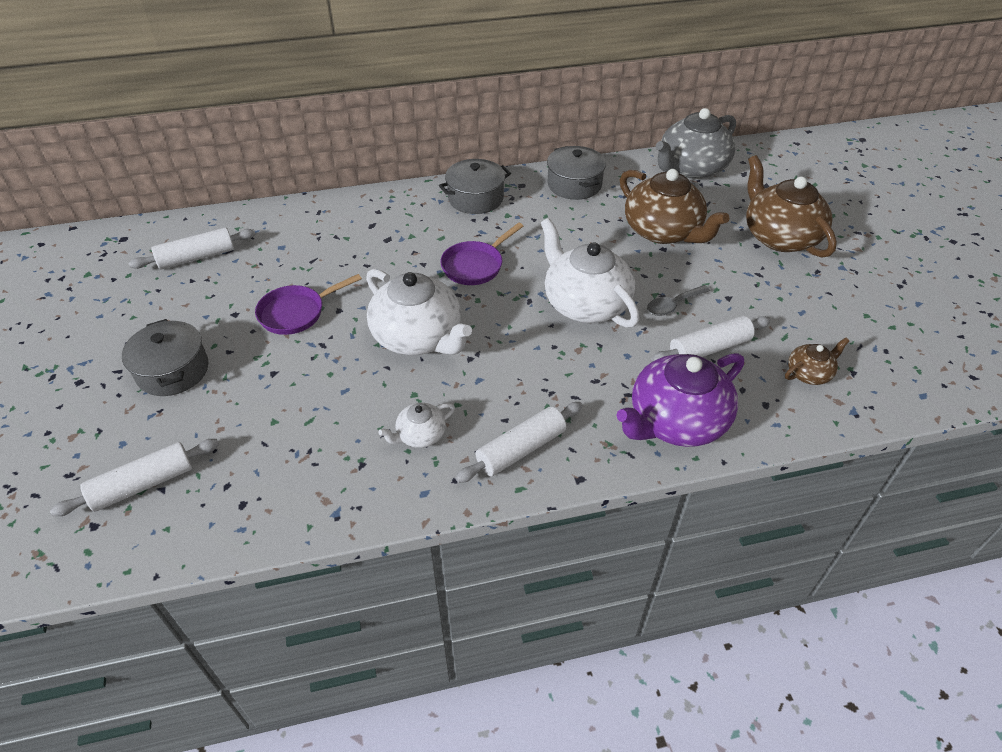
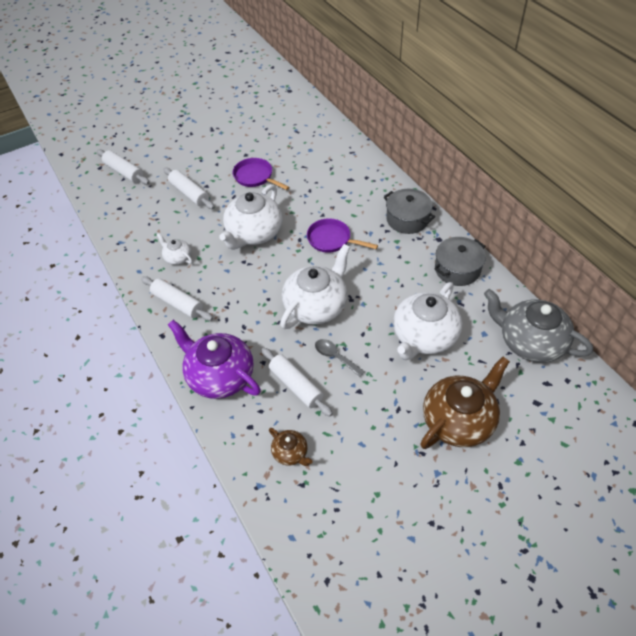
camera: 75 degrees right, 5 degrees up
grey pot [122,319,209,396] -> none
white rolling pin [128,228,256,269] -> white rolling pin moved to [163,167,214,209]
brown teapot [620,169,729,244] -> white teapot [393,282,462,360]

